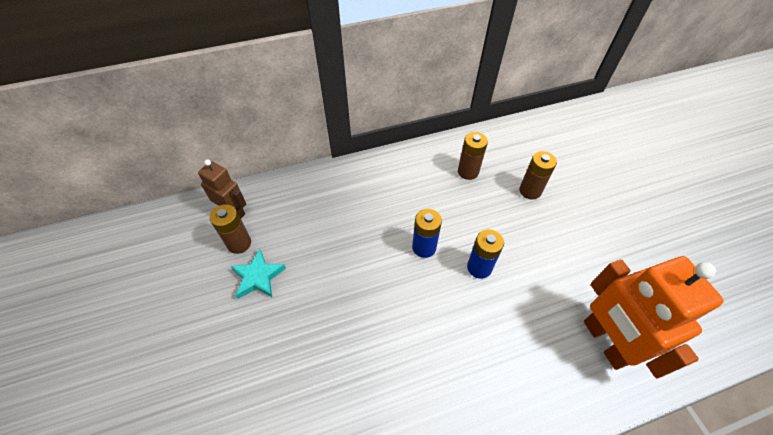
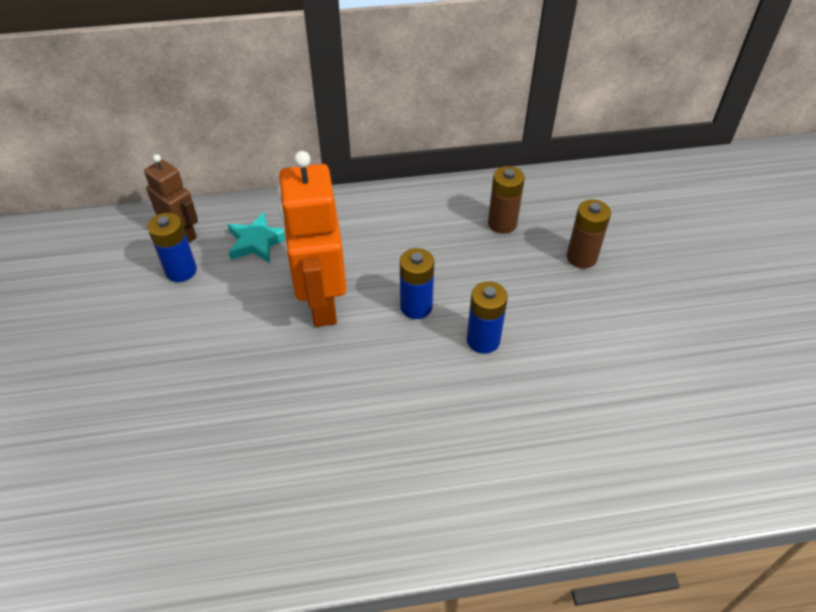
camera: 10 degrees right, 5 degrees down
brown battery [210,204,251,254] -> blue battery [147,213,197,282]
turquoise star [230,249,286,299] -> turquoise star moved to [228,212,285,263]
orange robot [584,256,724,378] -> orange robot moved to [278,151,346,327]

